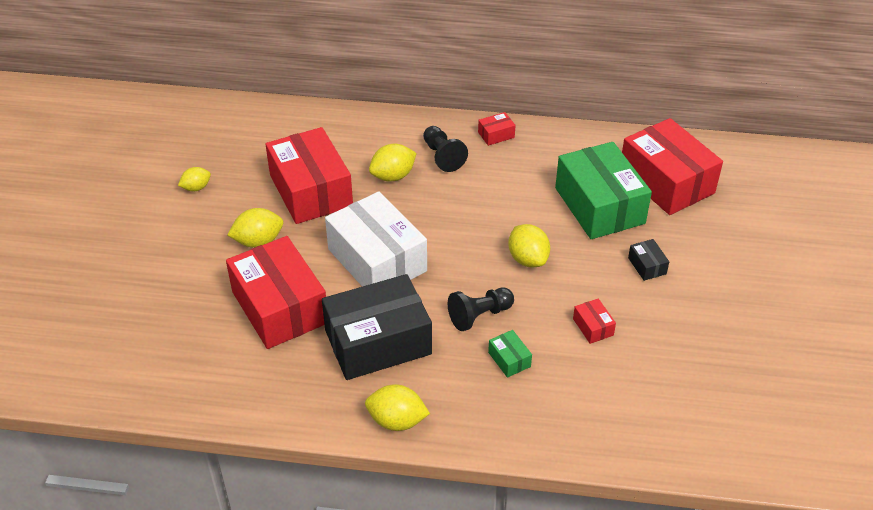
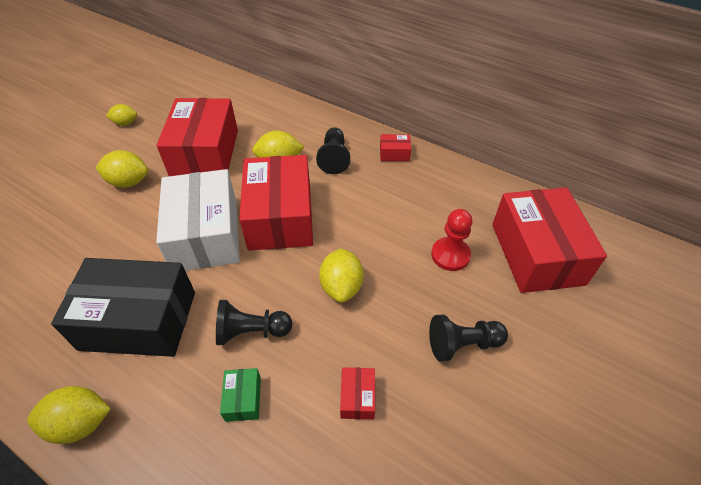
camera: 25 degrees right, 5 degrees up
red box [226,236,326,349] -> red box moved to [239,155,313,251]
yellow lemon [365,384,430,431] -> yellow lemon turned 45 degrees counterclockwise [27,386,111,444]
green box [555,142,652,239] -> red pawn [431,209,473,271]
black box [628,239,669,281] -> black pawn [429,314,508,362]

